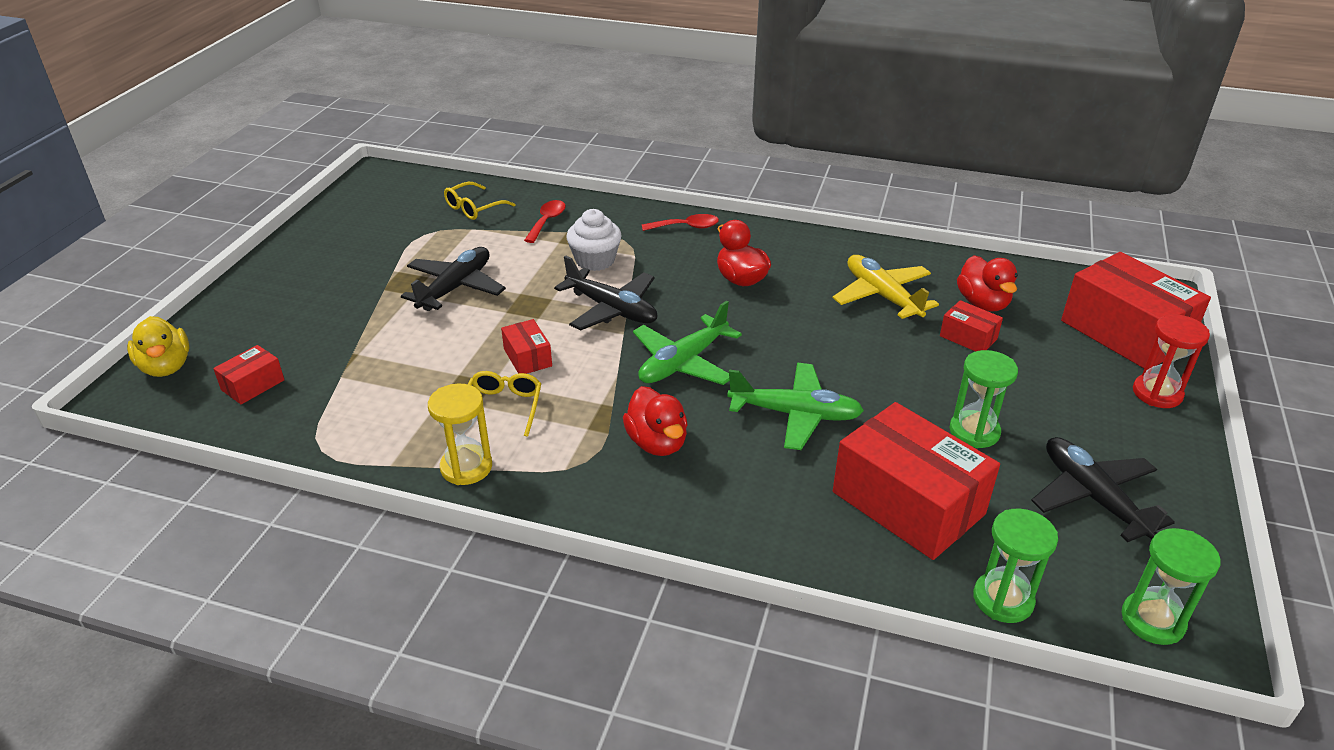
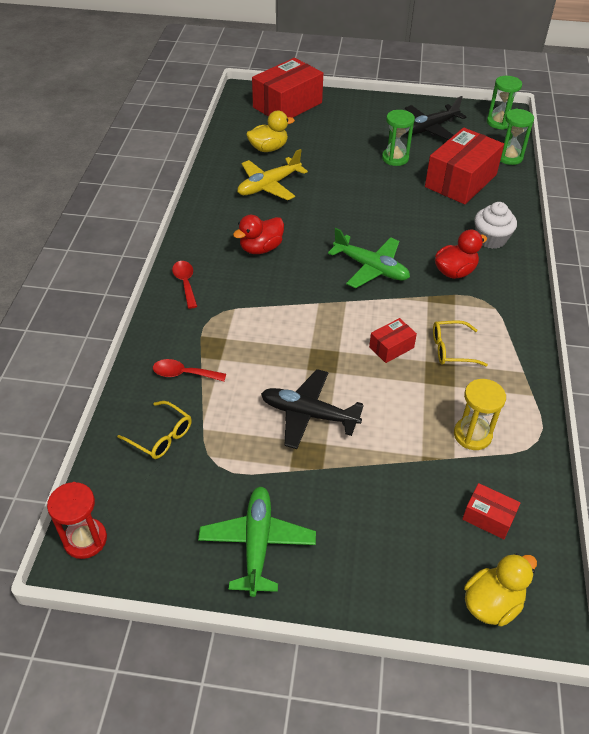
camera: 100 degrees left, 10 degrees up
yellow hourglass [428,384,492,485] -> yellow hourglass moved to [454,379,506,450]
black plane [554,255,657,331] -> none
white cupcake [566,209,622,271] -> white cupcake moved to [474,202,517,249]
green plane [727,363,864,450] -> green plane moved to [198,487,316,597]
red box [940,300,1003,352] -> none
red duck [957,255,1018,311] -> yellow duck [246,110,295,152]
red hourglass [1133,314,1210,408] -> red hourglass moved to [47,482,107,559]

